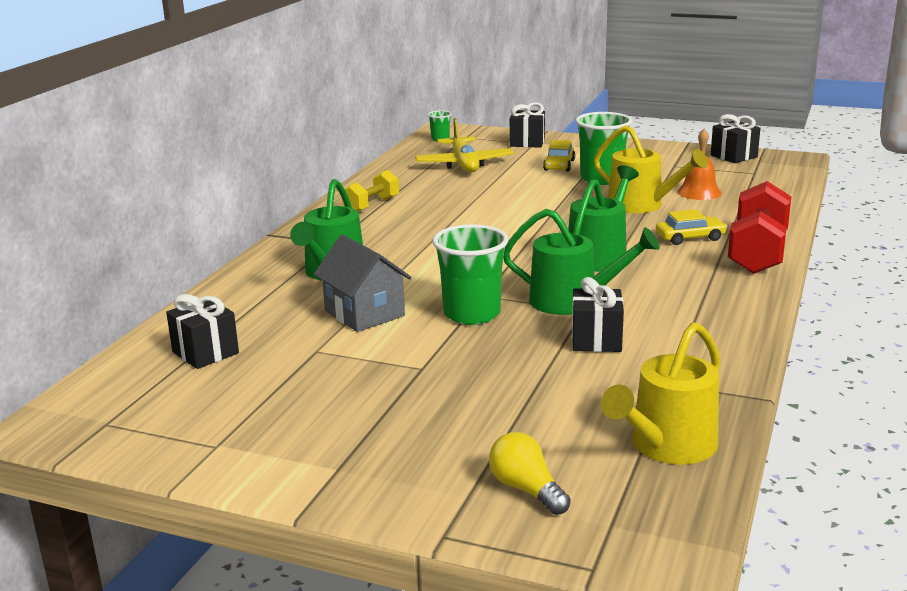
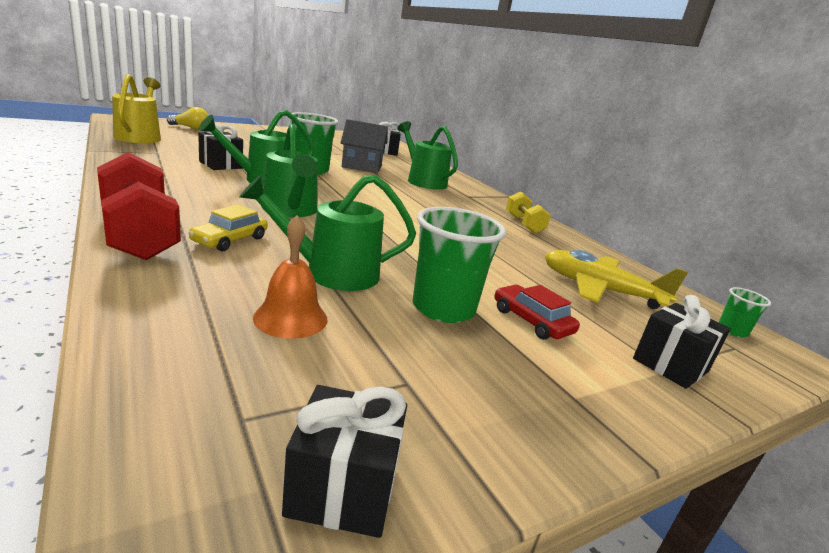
camera: 125 degrees right, 0 degrees up
yellow car [543,140,575,172] -> red car [494,285,580,340]
yellow watering can [594,125,708,213] -> green watering can [239,174,416,291]

